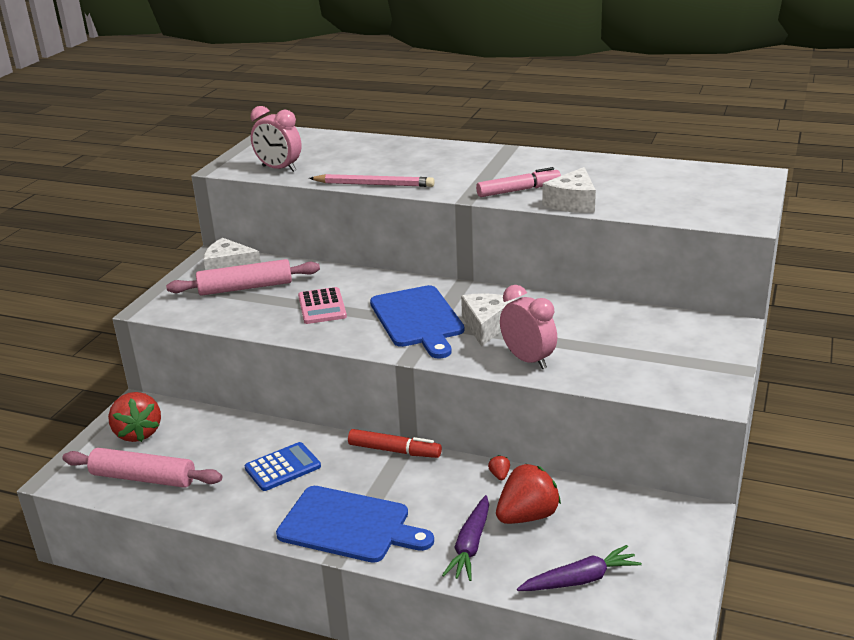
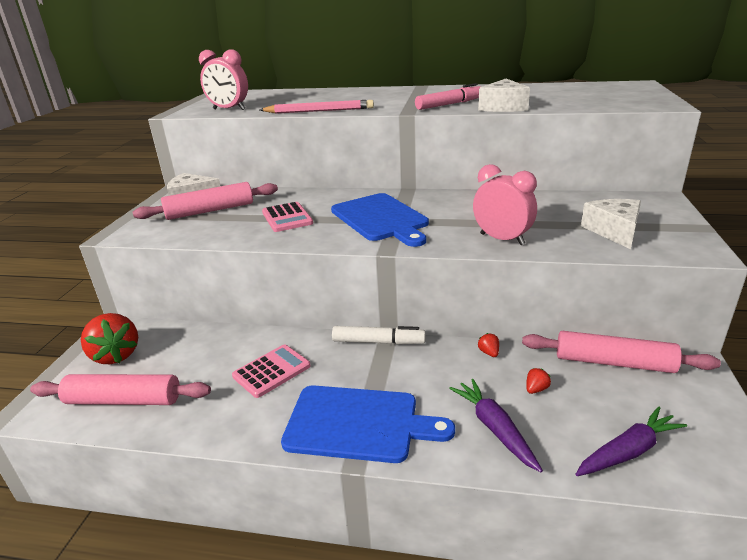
camera: 10 degrees left, 0 degrees up
blue calculator [245,442,321,491] -> pink calculator [232,345,311,398]
red marker [348,429,442,458] -> white marker [332,326,426,345]
purple carrot [442,495,489,581] -> purple carrot turned 150 degrees clockwise [449,379,543,472]
white cheese [461,293,516,347] -> white cheese moved to [581,199,641,249]
red strawberry [496,464,561,524] -> red strawberry [526,368,551,394], size x0.41
none -> pink rolling pin [522,331,721,373]

